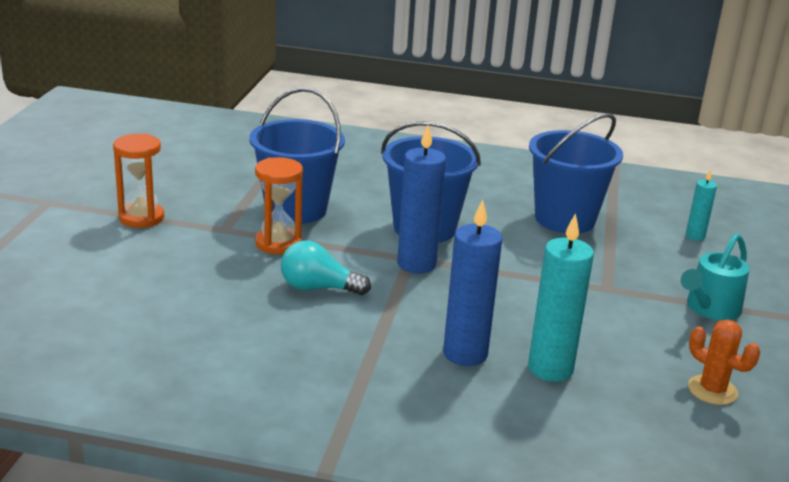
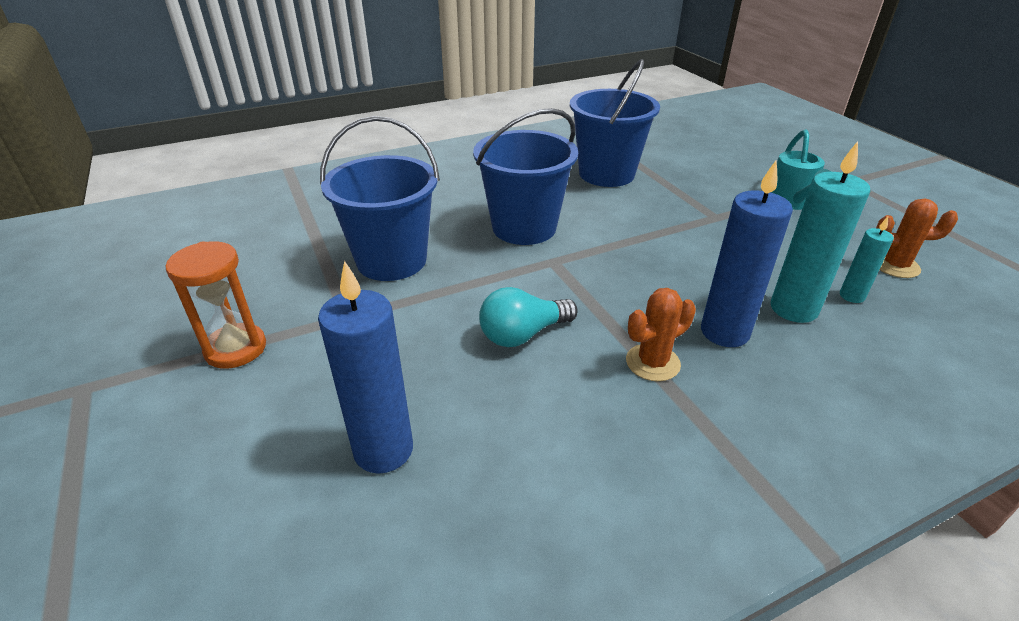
camera: 35 degrees left, 10 degrees up
orange hourglass [255,157,303,254] -> none
blue candle [397,125,446,274] -> blue candle moved to [318,261,413,474]
turquoise candle [686,169,717,241] -> turquoise candle moved to [840,217,894,303]
none -> orange cactus [626,288,696,381]

